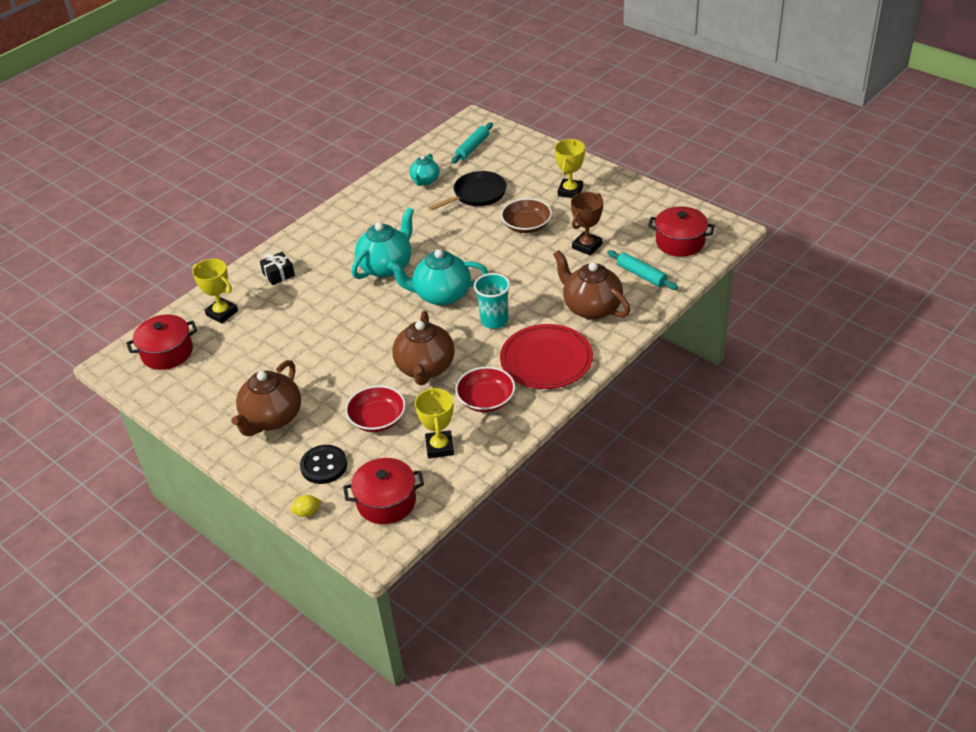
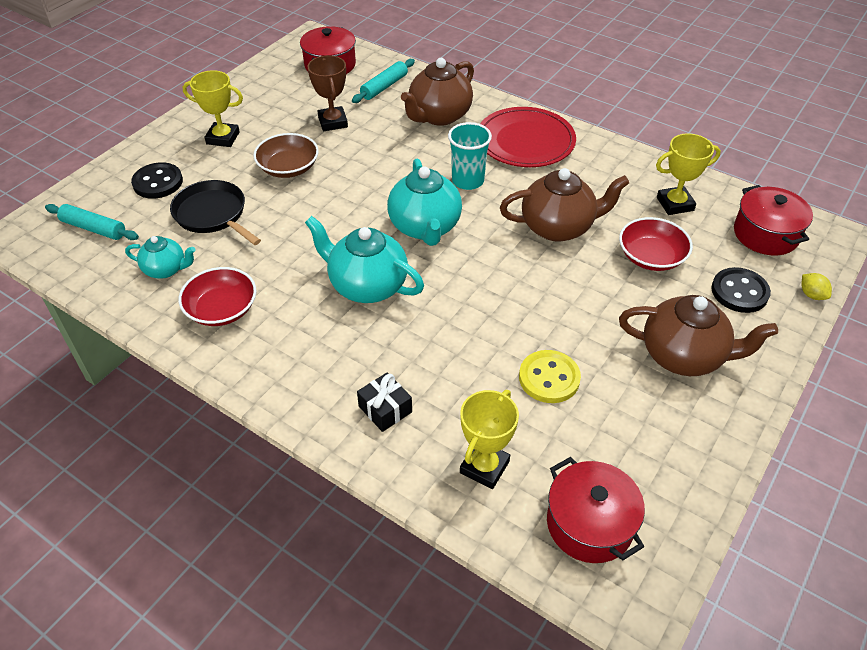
camera: 100 degrees left, 5 degrees up
red bowl [455,367,515,412] -> red bowl moved to [179,267,256,326]
brown trophy [571,192,603,256] -> brown trophy turned 45 degrees clockwise [308,55,348,131]
none -> black button [131,162,183,199]
none -> yellow button [519,350,581,403]

